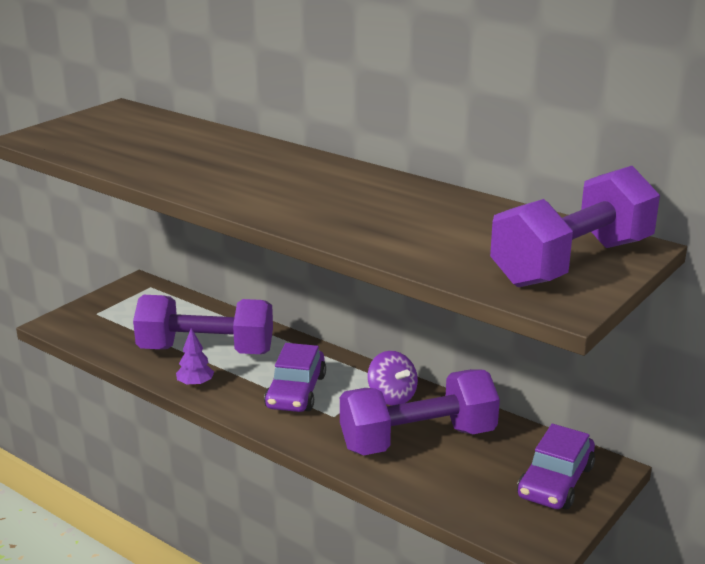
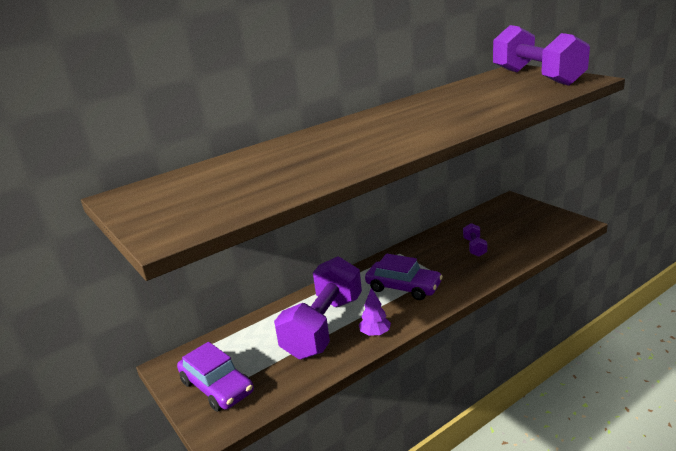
camera: 70 degrees left, 0 degrees up
purple dumbbell [340,369,500,455] -> purple dumbbell [463,223,487,257], size x0.42
purple spinning top [367,351,418,406] -> none
purple car [517,424,595,510] -> purple car moved to [177,342,254,412]

